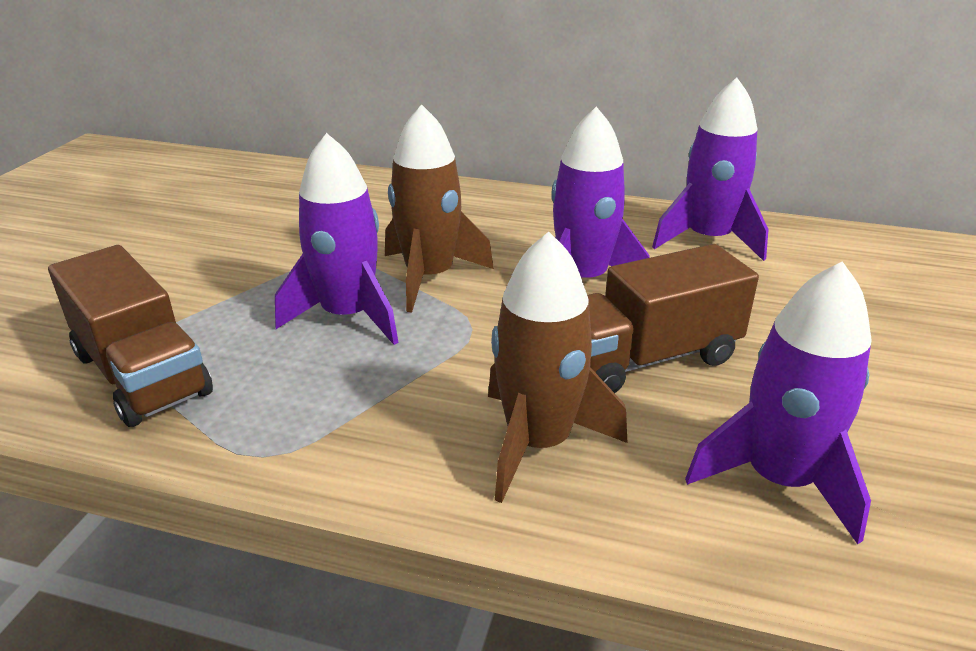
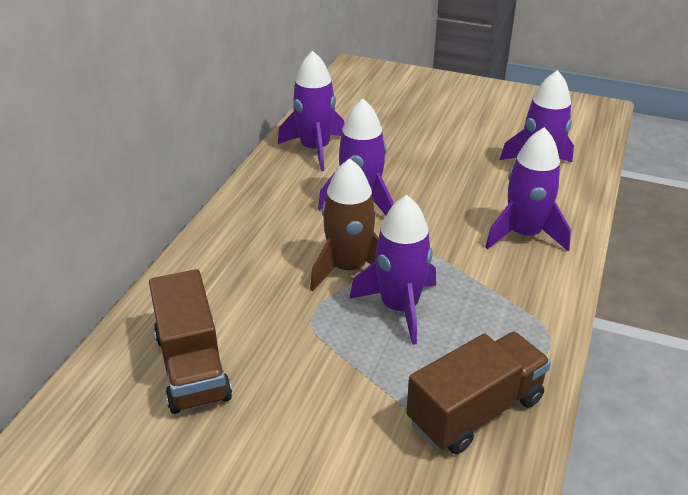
camera: 85 degrees left, 5 degrees up
brown rocket [488,232,627,503] -> purple rocket [485,127,571,251]
brown truck [587,244,759,393] -> brown truck moved to [149,269,232,414]

